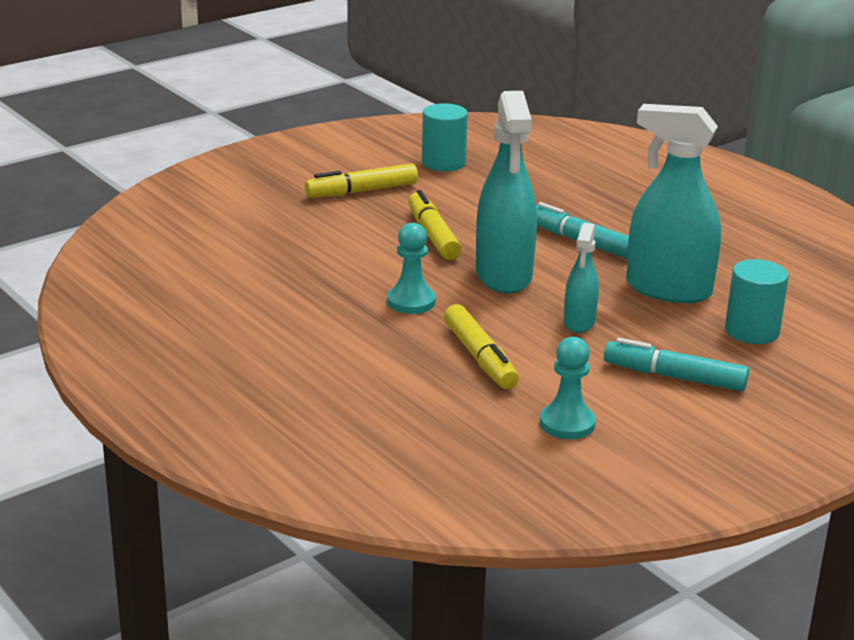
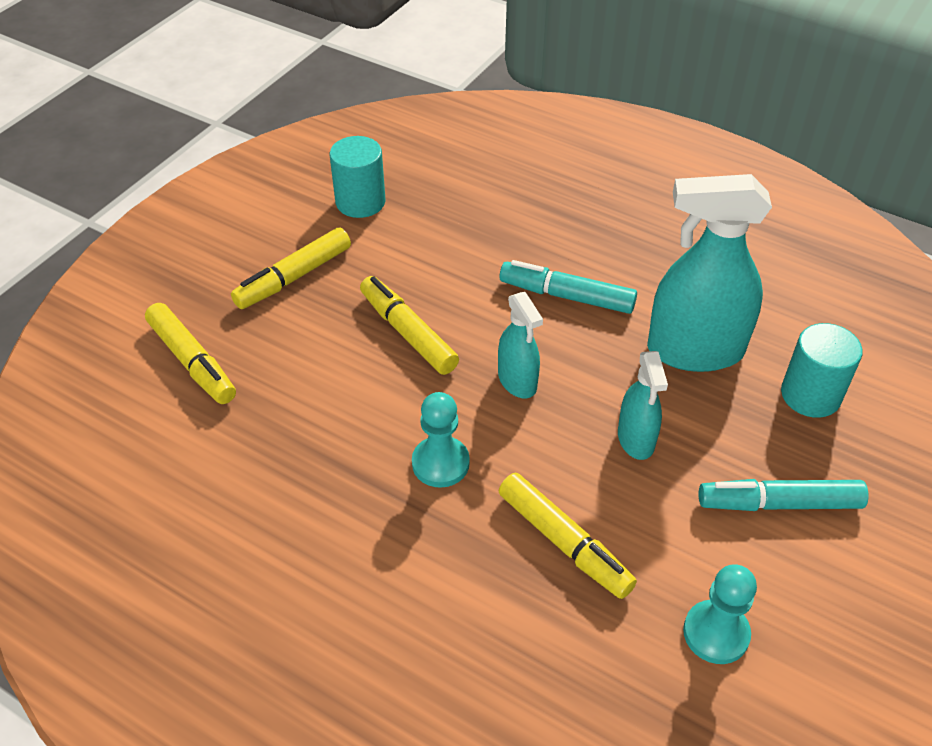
camera: 20 degrees left, 20 degrees up
turquoise spray bottle [476,91,537,294] -> turquoise spray bottle [498,292,543,398], size x0.53
none -> yellow marker [145,303,236,404]

